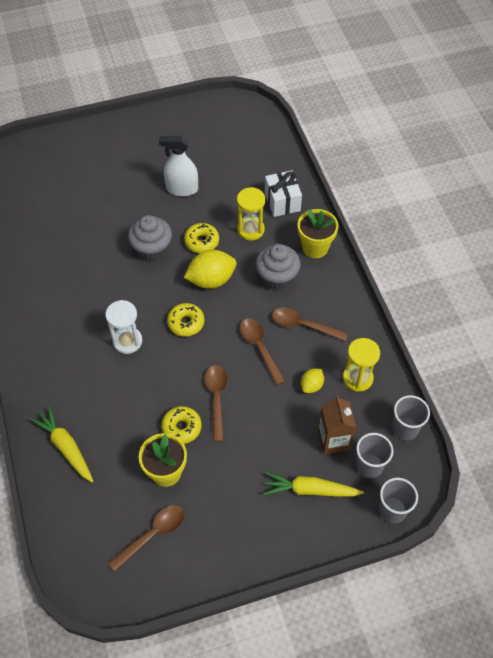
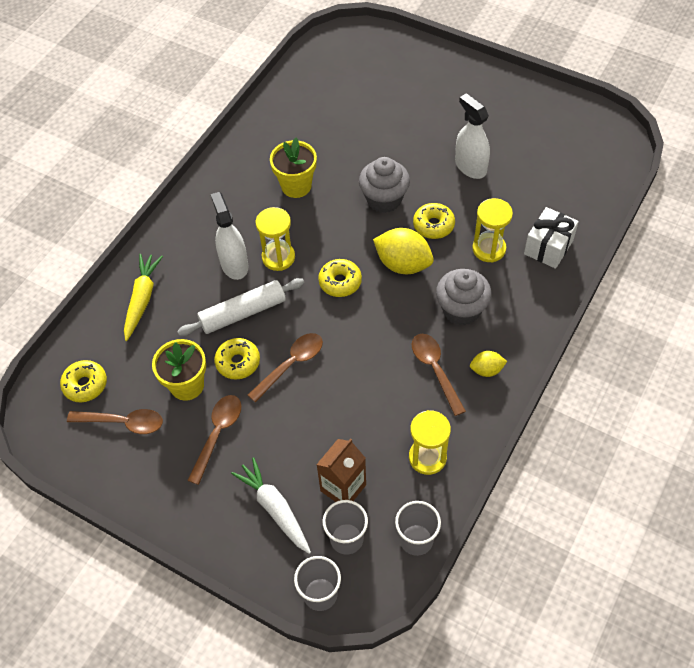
camera: 50 degrees right, 0 degrees up
white hourglass [105,300,142,354] -> yellow hourglass [256,207,295,271]
brown spoon [240,318,285,385] -> brown spoon moved to [187,395,241,485]
yellow carrot [264,472,364,497] -> white carrot [231,457,311,554]
yellow flower pot [297,209,338,258] -> yellow flower pot moved to [270,138,317,198]
yellow lemon [301,369,324,393] -> yellow lemon moved to [470,351,507,377]
none -> yellow donut [60,360,107,402]
none -> white rolling pin [177,278,304,336]
none -> white spray bottle [211,192,249,280]

